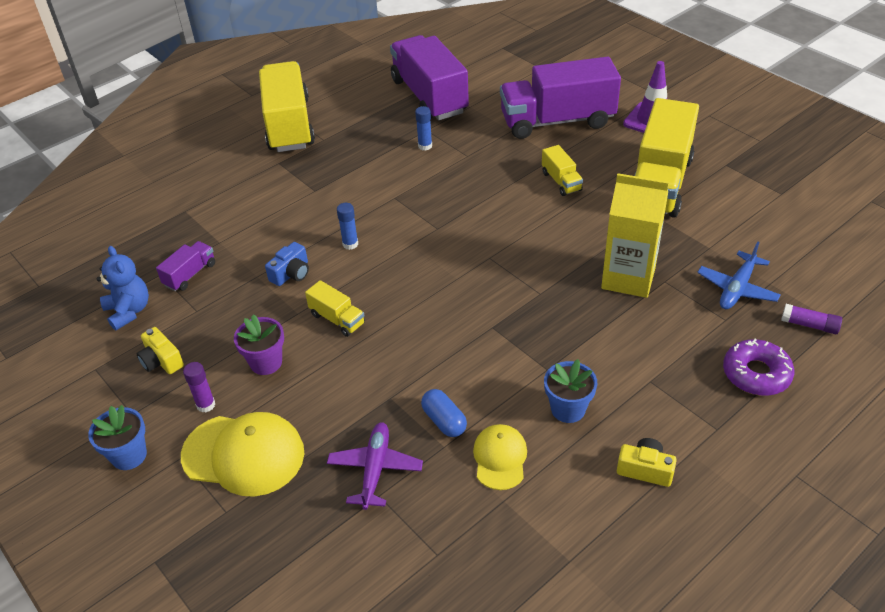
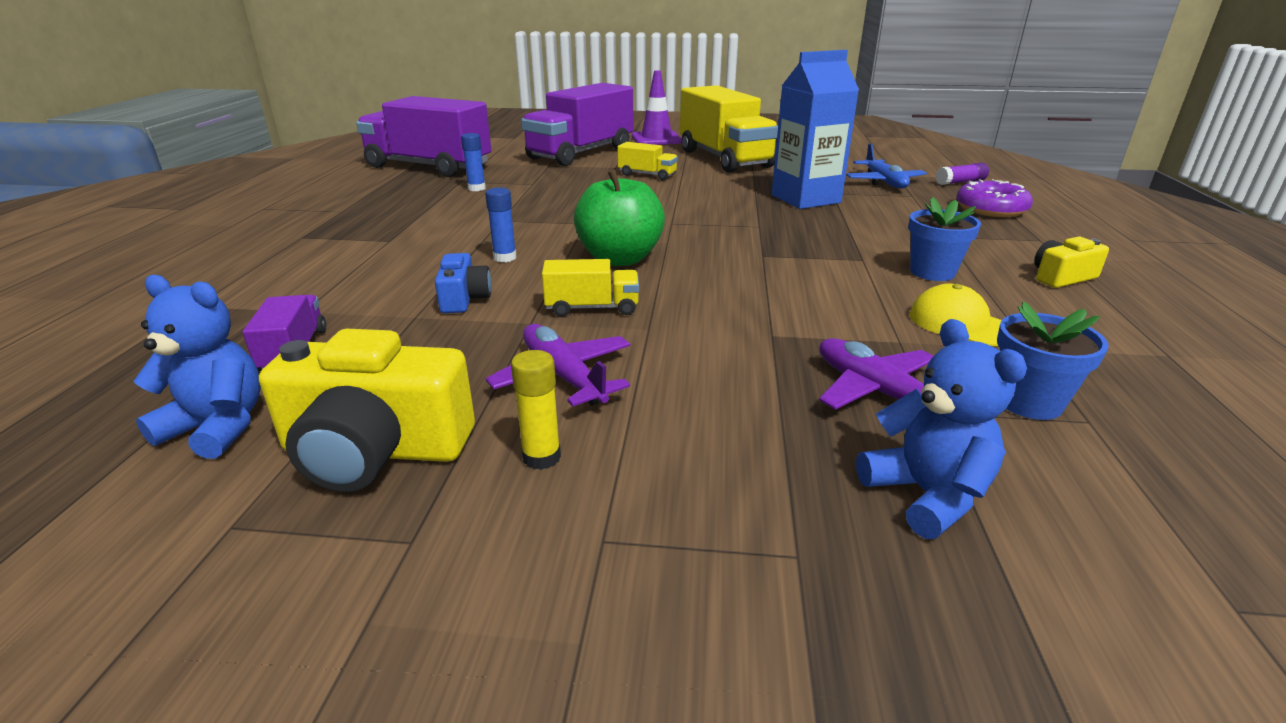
camera: 45 degrees left, 15 degrees down
blue flower pot [88,405,147,470] -> blue flower pot moved to [997,302,1109,420]
yellow camera [137,327,184,374] -> yellow camera [259,329,475,492], size x1.83
yellow cap [181,412,304,497] -> none
purple glue stick [183,362,215,413] -> yellow glue stick [511,350,561,470]
purple flower pot [234,315,284,375] -> purple plane [486,324,631,407]
yellow truck [259,61,315,152] -> none
blue capsule [421,389,467,437] -> none
yellow carton [601,173,669,298] -> blue carton [772,50,859,209]
none -> green apple [574,169,665,266]
none -> blue teddy bear [856,319,1027,539]

